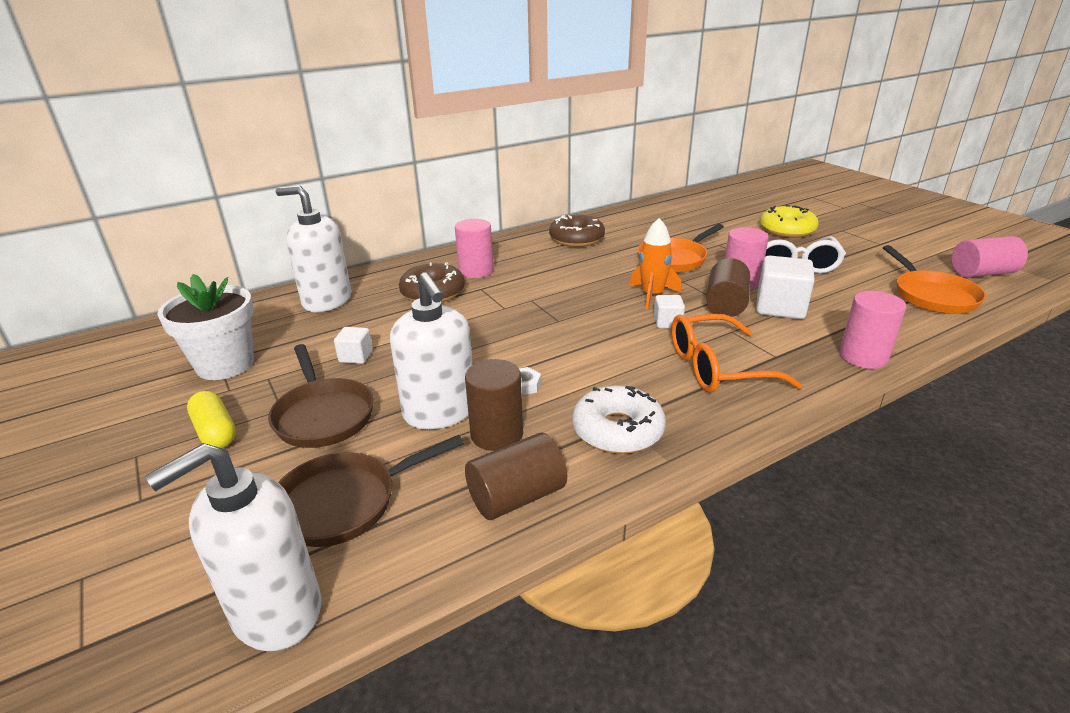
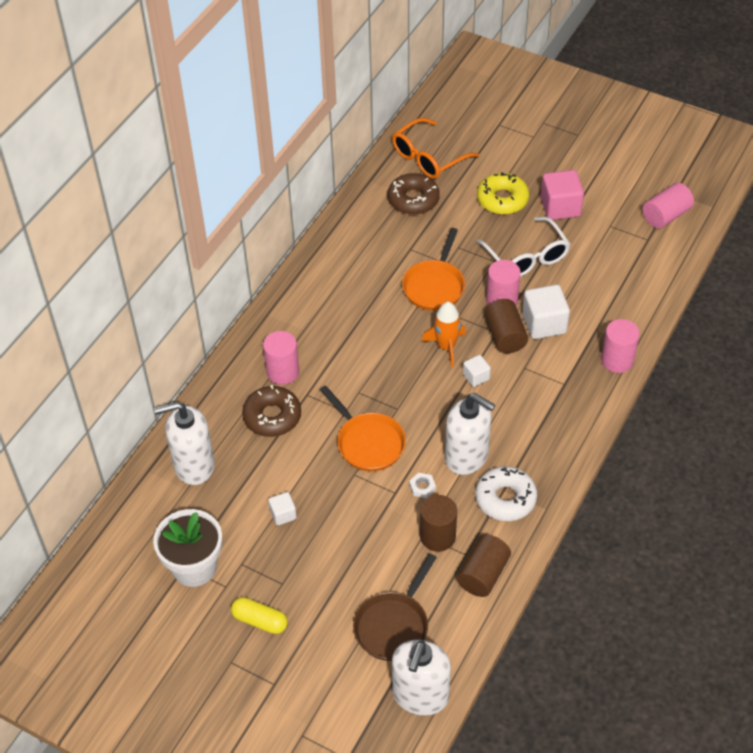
camera: 30 degrees left, 20 degrees up
brown pan [268,344,374,448] -> none
white soap dispenser [390,272,473,430] -> white soap dispenser moved to [445,393,496,475]
brown donut [549,215,605,247] -> brown donut moved to [388,173,440,215]
orange glasses [671,314,802,393] -> orange glasses moved to [392,118,479,179]
orange pan [883,245,986,314] -> orange pan moved to [320,386,406,471]
none -> pink cube [541,170,584,220]

